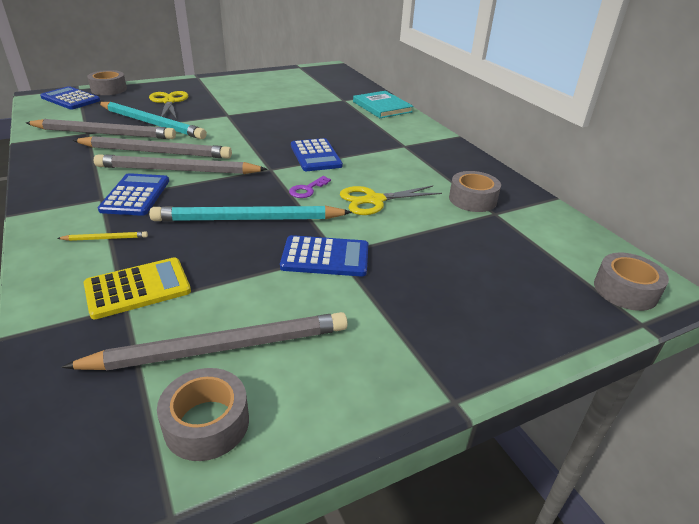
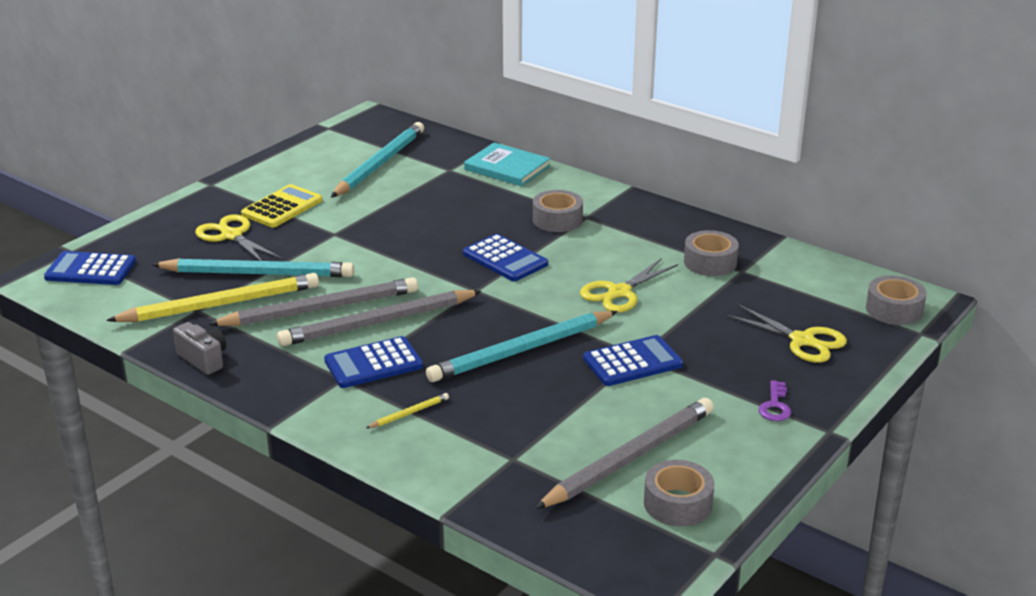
camera: 25 degrees left, 5 degrees down
grey pencil [26,119,176,139] -> yellow pencil [106,273,319,322]
yellow calculator [84,257,191,319] -> yellow calculator moved to [241,184,322,227]
grey tape [87,70,127,95] -> grey tape moved to [533,190,583,232]
blue calculator [98,173,169,216] -> blue calculator turned 90 degrees counterclockwise [324,336,423,388]
purple key [289,176,331,198] -> purple key moved to [759,380,791,421]
none -> grey camera [173,322,226,375]
none -> turquoise pencil [331,122,424,197]
none -> yellow scissors [725,304,847,363]

